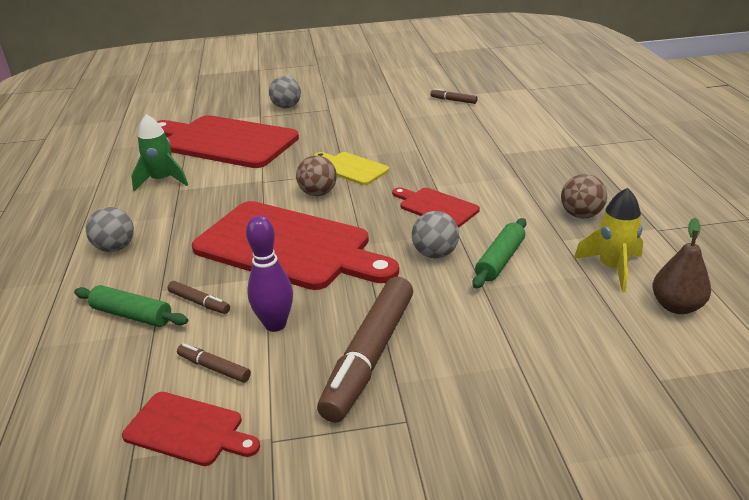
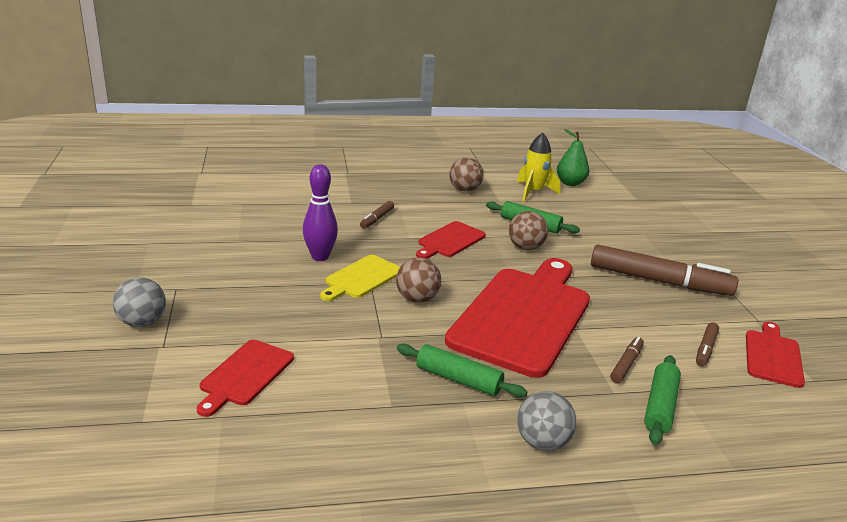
camera: 95 degrees left, 5 degrees down
green rocket [131,114,188,191] -> none
red cutting board [157,115,299,168] -> red cutting board [197,340,294,417], size x0.48
purple bowling pin [246,215,293,332] -> purple bowling pin moved to [303,164,338,261]
grey ball [412,211,459,258] -> brown ball [509,211,548,250]
brown marker [431,89,478,104] -> brown marker moved to [360,201,394,229]
brown pear [652,218,711,314] -> green pear [557,129,589,186]
none -> green rolling pin [397,344,527,397]

